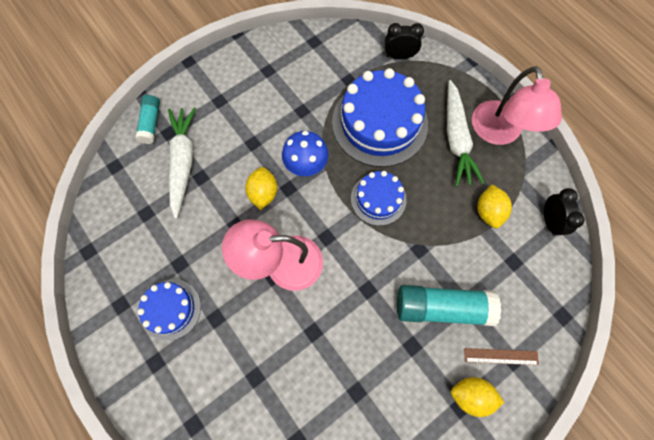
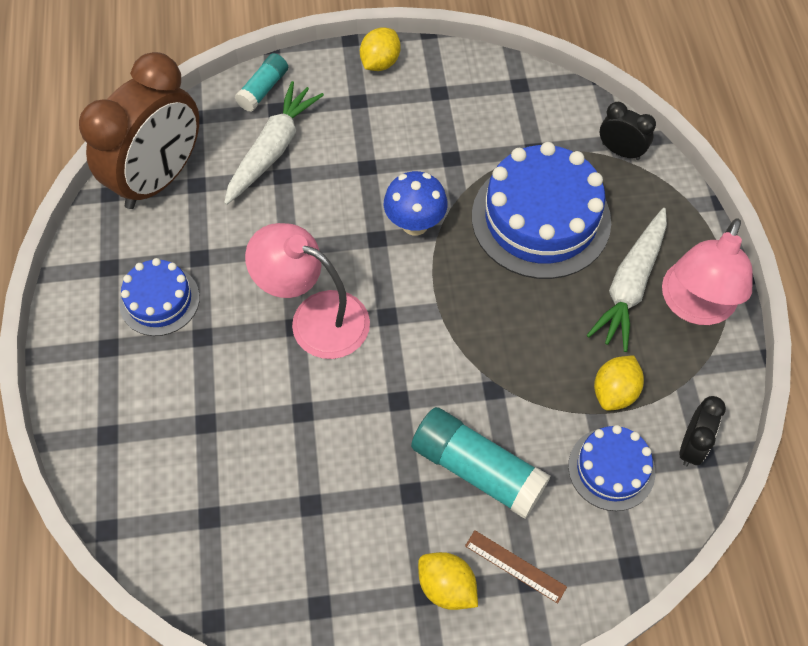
camera: 30 degrees right, 10 degrees down
yellow lemon [245,167,278,210] -> yellow lemon moved to [360,27,401,71]
blue cake [351,171,407,226] -> blue cake moved to [568,425,655,511]
none -> brown clock [79,52,199,209]

